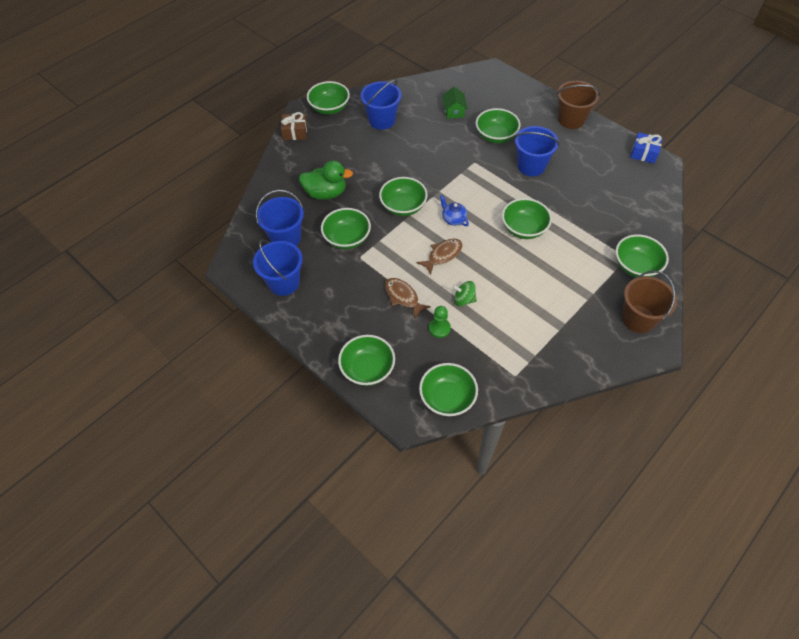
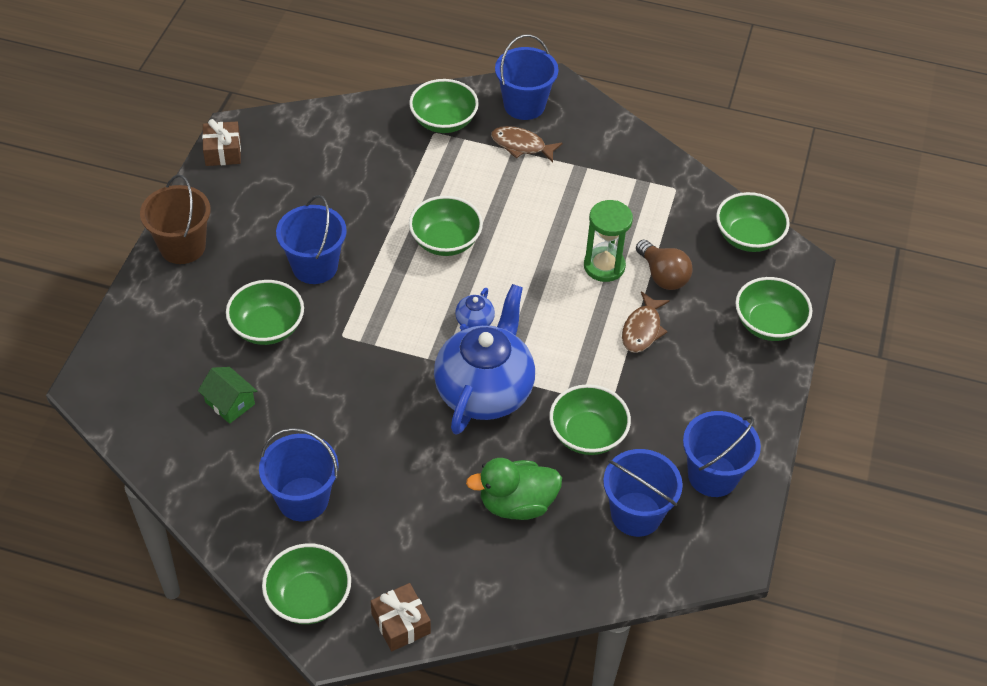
camera: 120 degrees left, 5 degrees down
green duck [299,161,353,200] -> green duck turned 75 degrees counterclockwise [466,458,562,520]
green bowl [379,177,428,216] -> blue teapot [434,284,535,435]
brown fish [417,239,463,275] -> brown fish moved to [491,126,562,162]
green pawn [429,306,451,338] -> brown light bulb [636,240,693,290]
green house [442,87,468,119] -> green house turned 75 degrees clockwise [198,367,257,424]
green spinning top [453,281,477,306] -> green hourglass [584,200,633,282]
brown bucket [622,271,677,333] -> blue bucket [495,34,559,120]
blue gift [631,132,662,164] -> brown gift [202,119,241,166]

